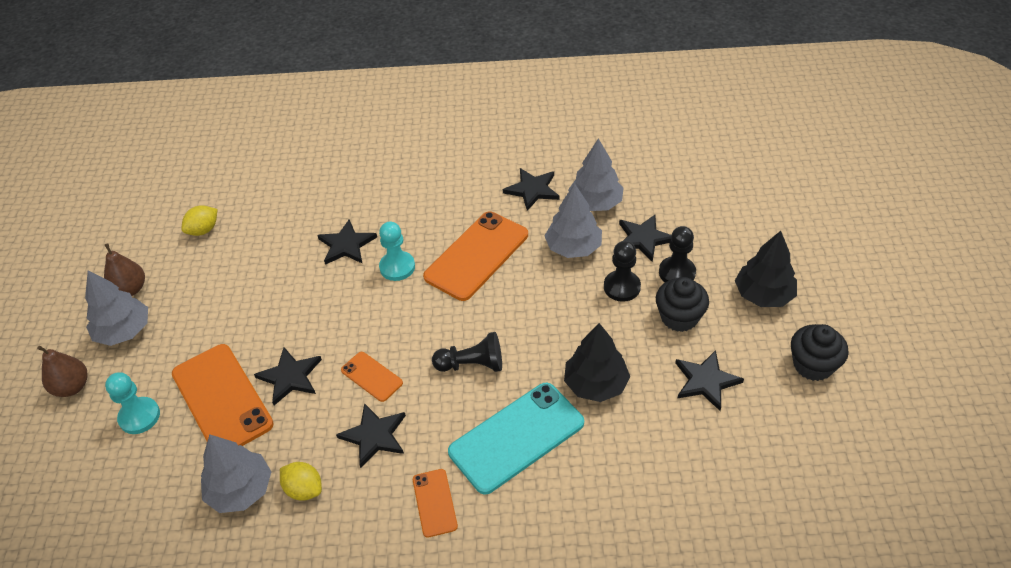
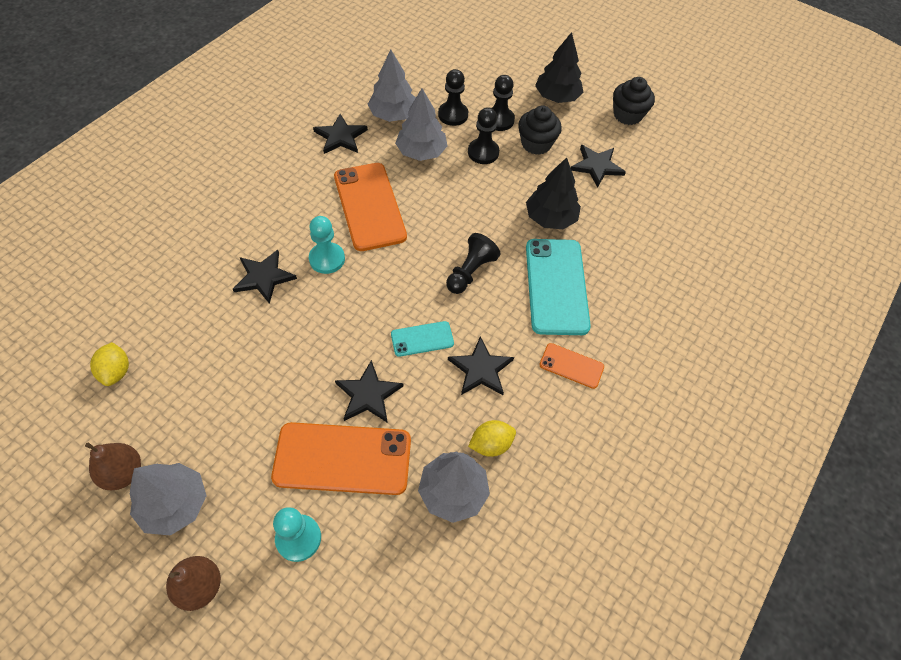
camera: 60 degrees left, 10 degrees up
orange phone [341,352,403,402] -> turquoise phone [391,321,454,357]
black star [619,215,671,262] -> black pawn [438,69,468,126]

